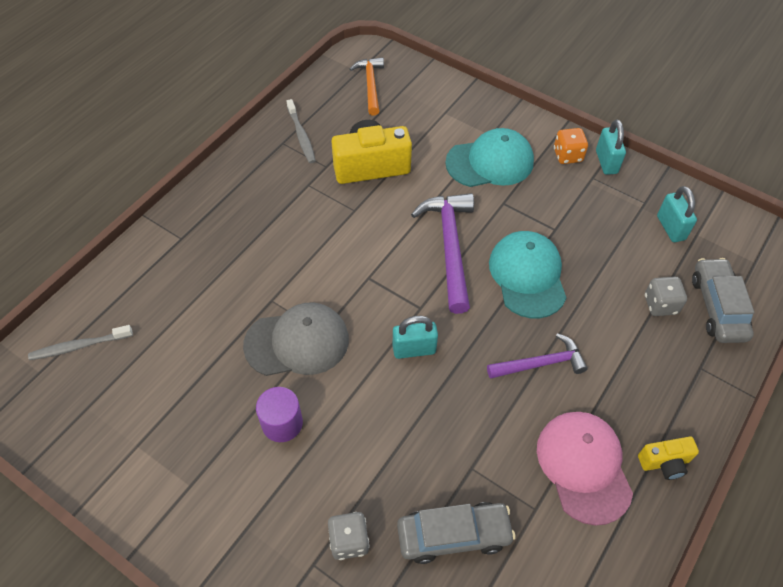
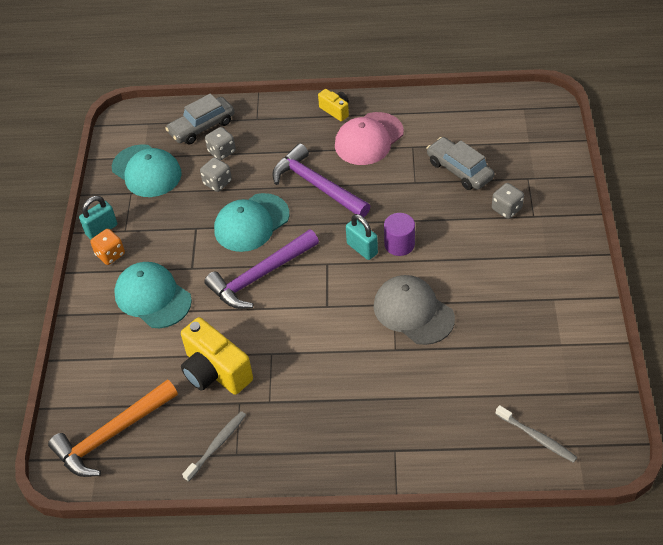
camera: 120 degrees left, 5 degrees down
purple cylinder [256,387,303,442] -> purple cylinder moved to [384,213,415,256]
orange hammer [350,57,384,116] -> orange hammer [48,379,178,477], size x1.57
purple hammer [487,333,588,379] -> purple hammer [272,143,370,217], size x1.57
turquoise padlock [657,186,697,242] -> turquoise cap [112,144,182,197]
none -> grey dice [200,157,232,192]

